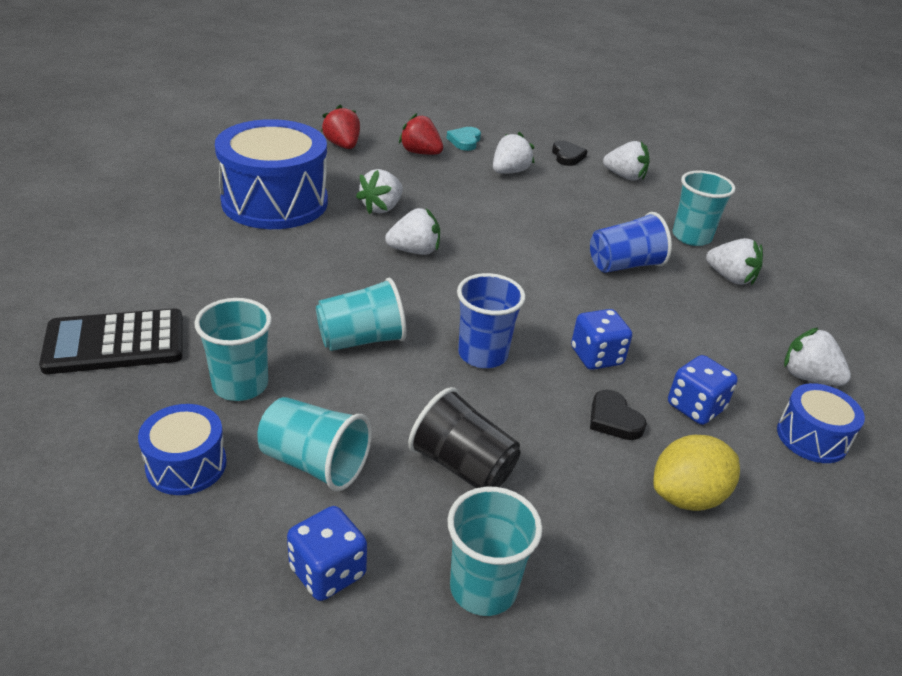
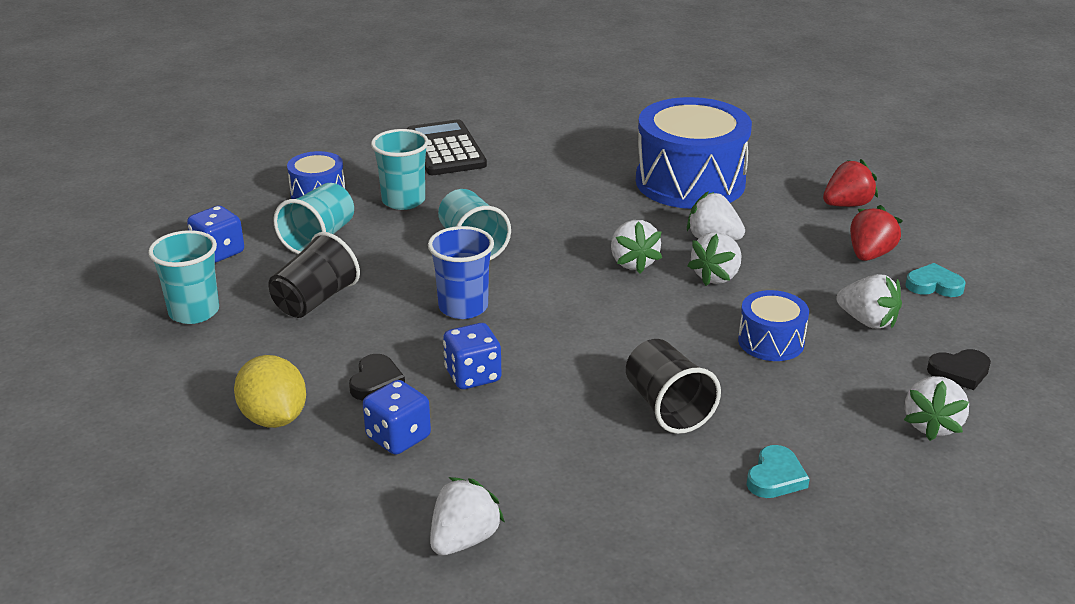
camera: 90 degrees right, 5 degrees down
blue cup [590,212,672,273] -> black cup [626,339,721,434]
black heart [590,390,647,440] -> black heart turned 135 degrees clockwise [349,354,405,400]
turquoise cup [673,170,736,246] -> turquoise heart [746,445,810,498]
white strawberry [706,238,763,285] -> white strawberry moved to [687,232,741,286]
blue drum [777,383,865,463] -> blue drum moved to [738,290,809,361]

